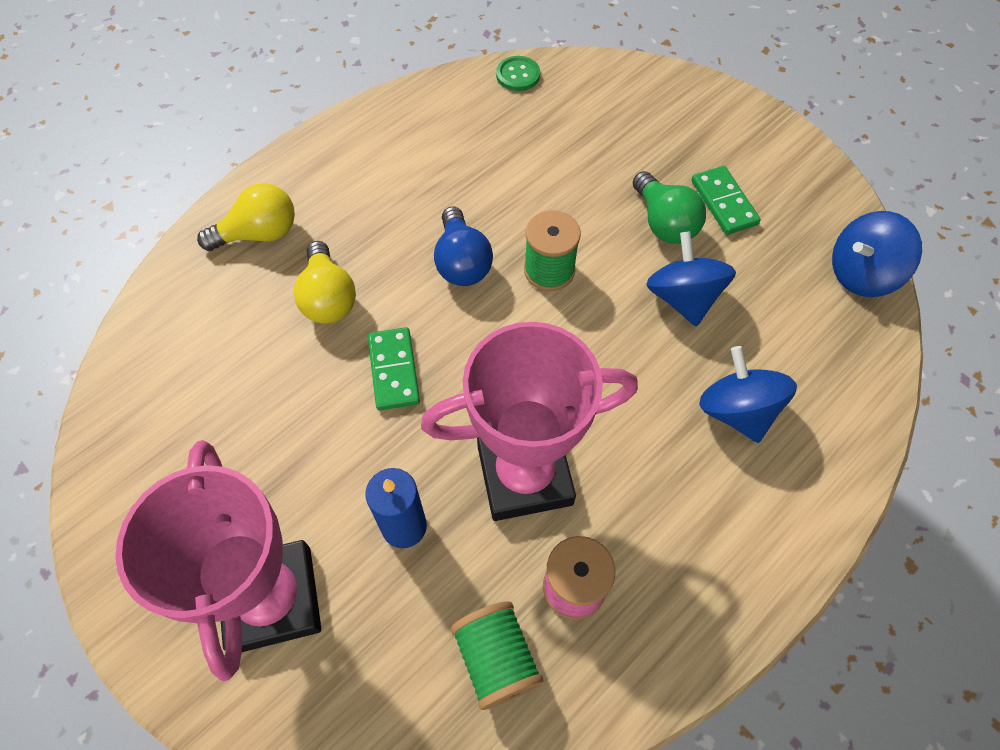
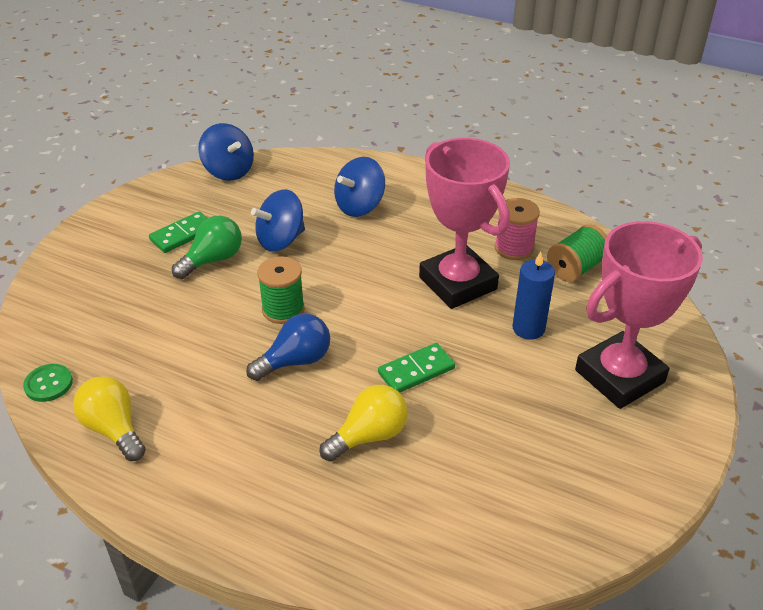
camera: 110 degrees left, 20 degrees down
yellow light bulb [197,183,295,251] -> yellow light bulb moved to [73,376,146,461]

